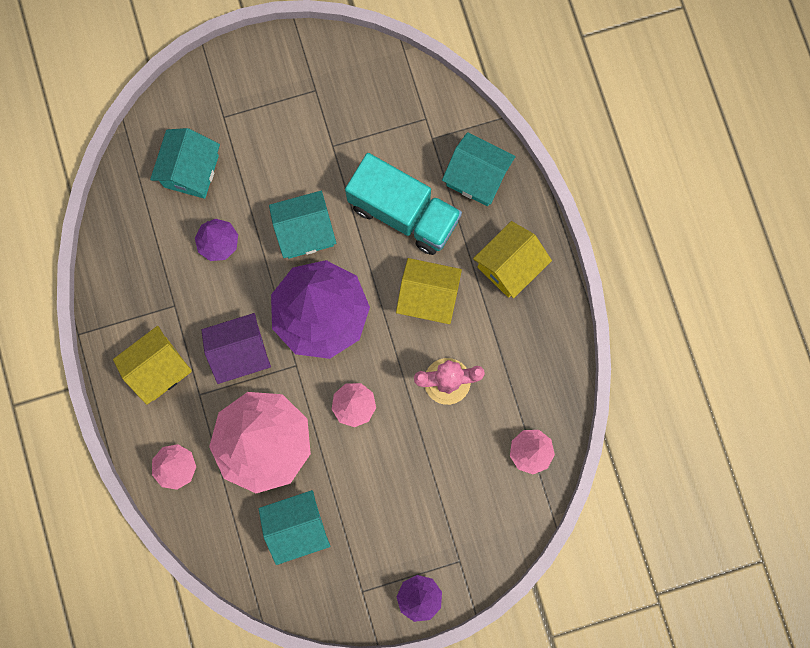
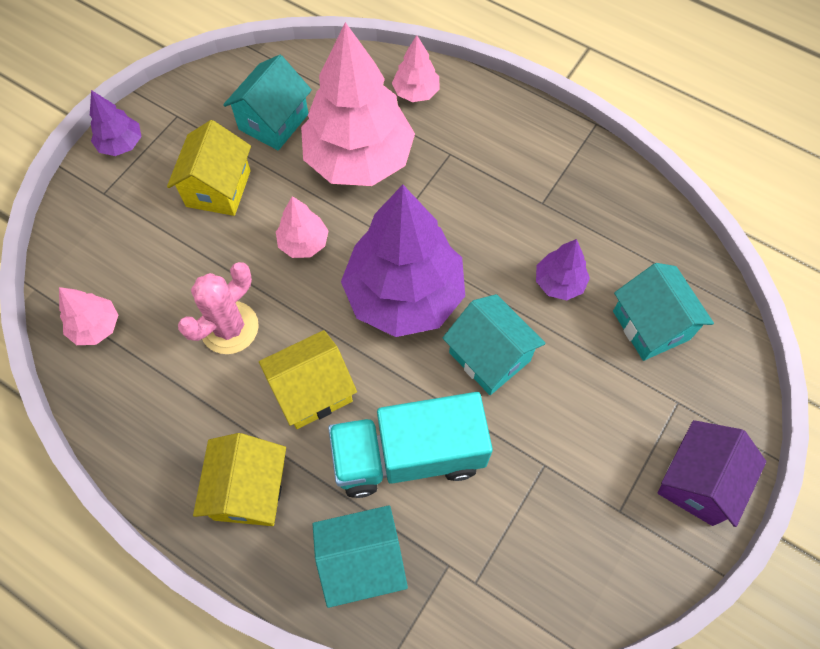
camera: 140 degrees right, 15 degrees down
yellow house [113,326,192,405] -> yellow house moved to [167,120,251,216]
purple house [201,313,271,384] -> purple house moved to [658,420,766,527]
turquoise house [269,191,336,258] -> turquoise house turned 75 degrees counterclockwise [443,294,546,395]

